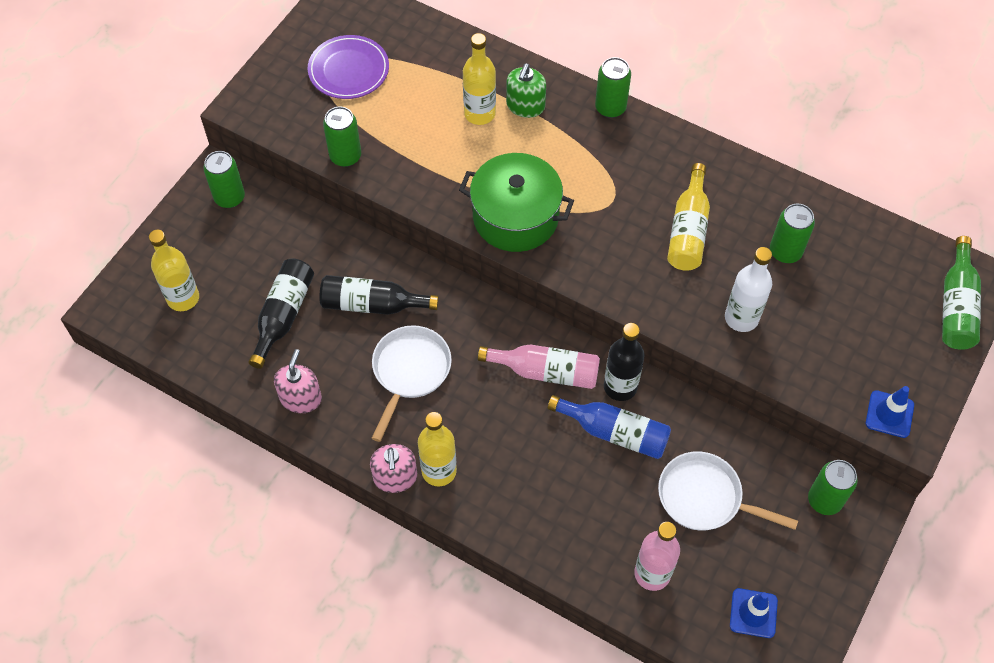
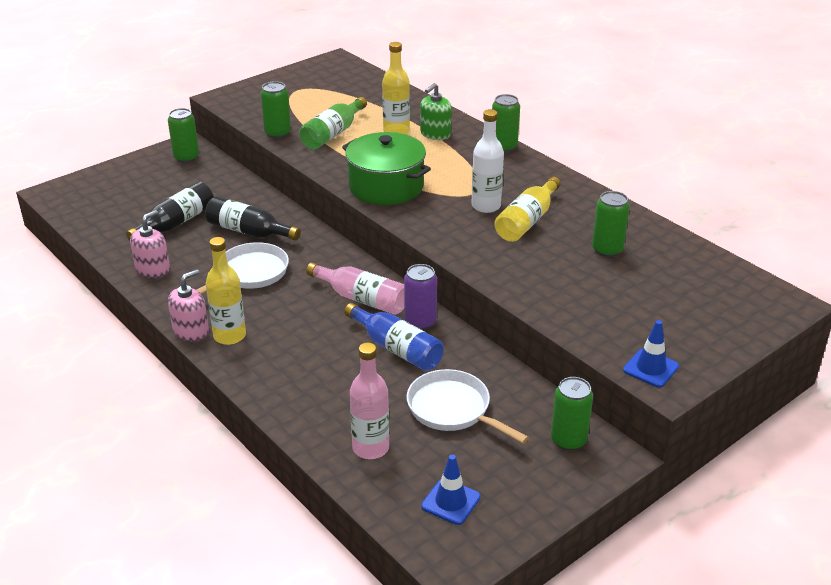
camera: 20 degrees right, 25 degrees down
yellow bottle [149,230,199,311] -> none
purple plate [308,35,389,99] -> none
pink soap dispenser [370,444,417,493] -> pink soap dispenser turned 150 degrees counterclockwise [168,269,209,342]
black bottle [604,323,645,401] -> purple can [404,264,437,330]
white bottle [725,247,772,332] -> white bottle moved to [471,109,504,213]
green bottle [942,236,981,350] -> green bottle moved to [299,97,367,149]

